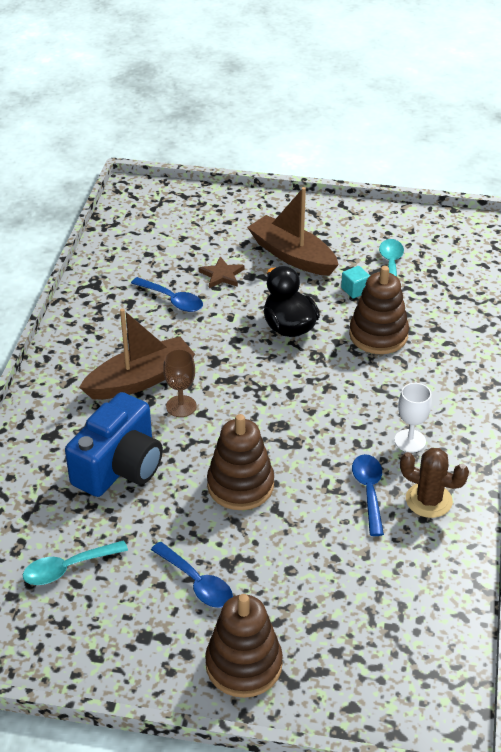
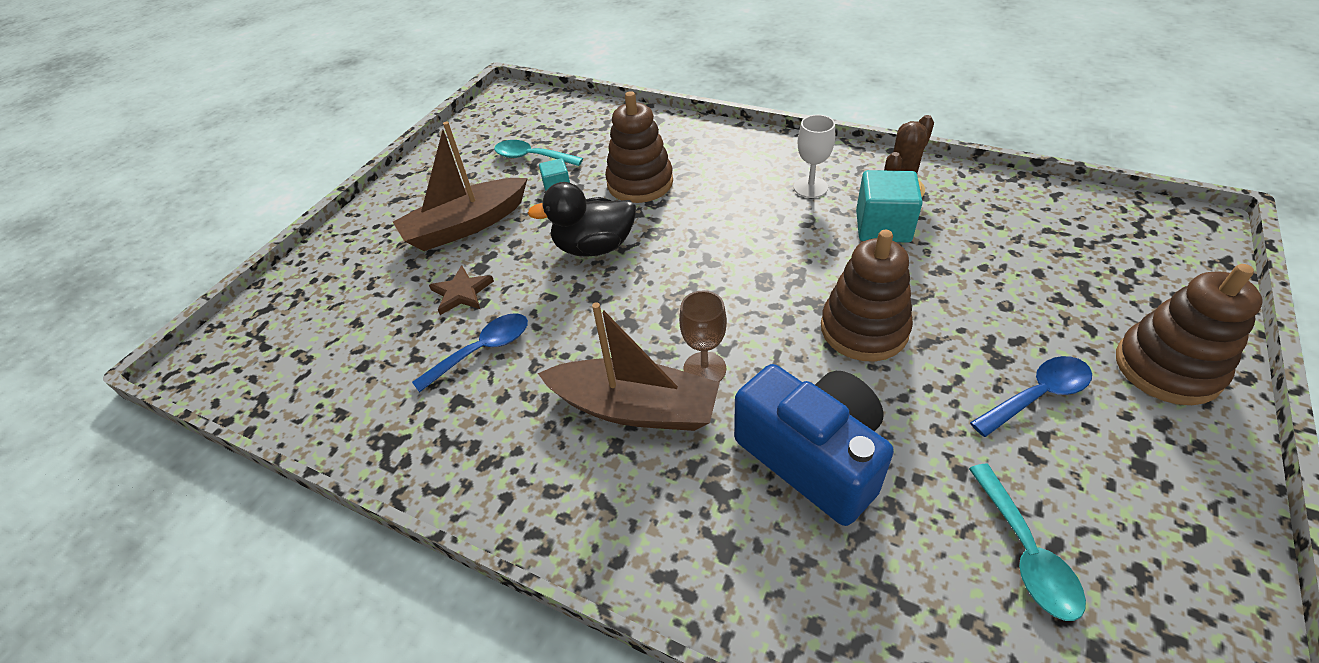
camera: 70 degrees left, 5 degrees up
brown boat [79,308,195,399] -> brown boat turned 120 degrees clockwise [538,302,720,431]
blue spoon [352,454,384,536] -> turquoise cube [856,170,923,243]

